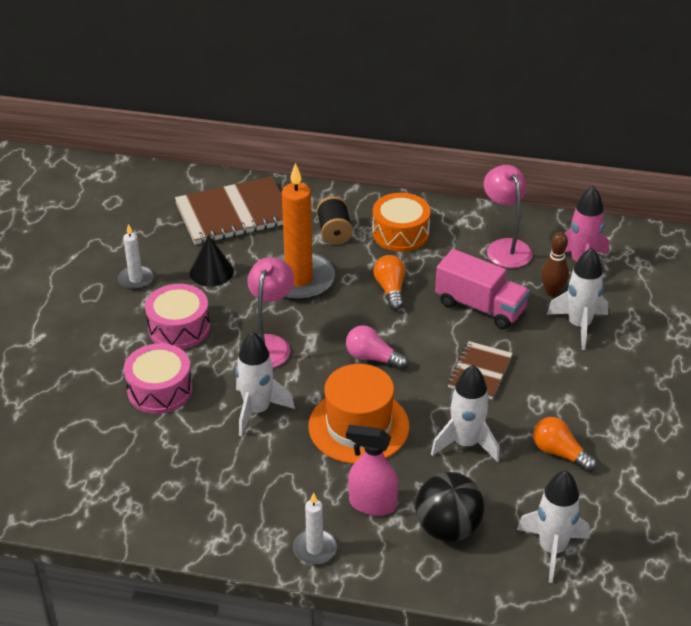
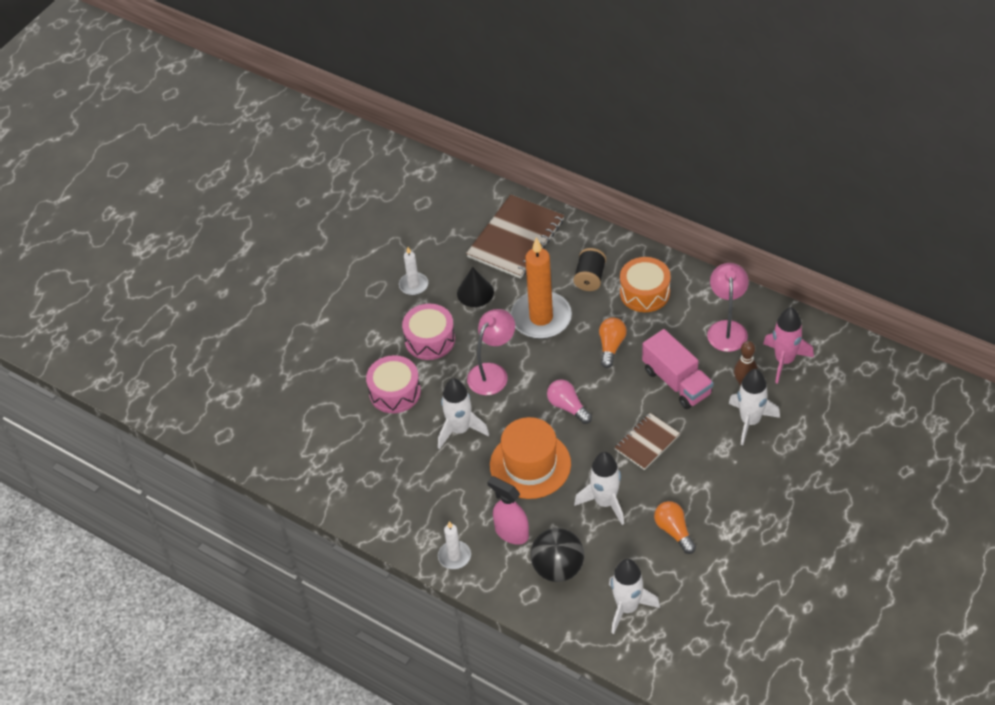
camera: 25 degrees right, 10 degrees up
brown notebook [175,176,283,245] -> brown notebook turned 60 degrees counterclockwise [466,195,564,279]

